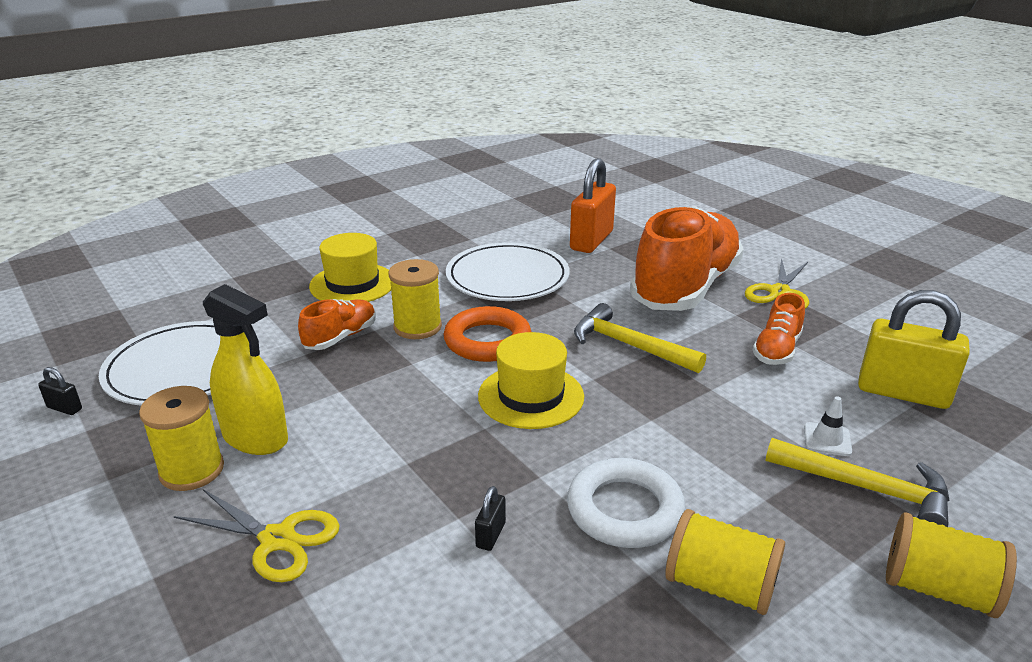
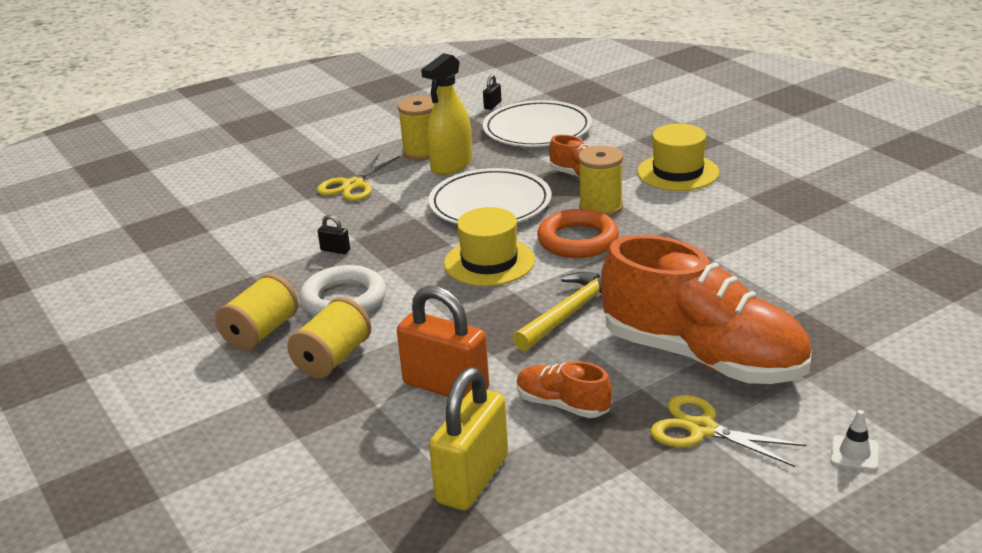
camera: 95 degrees right, 0 degrees up
white plate [446,242,570,301] -> white plate moved to [429,168,552,224]
orange padlock [570,158,616,253] -> orange padlock moved to [397,286,489,400]
yellow hammer [765,438,949,527] -> none
white traffic cone [804,396,852,456] -> white traffic cone moved to [830,410,879,471]
yellow spool [886,512,1017,618] -> yellow spool moved to [287,297,371,378]

